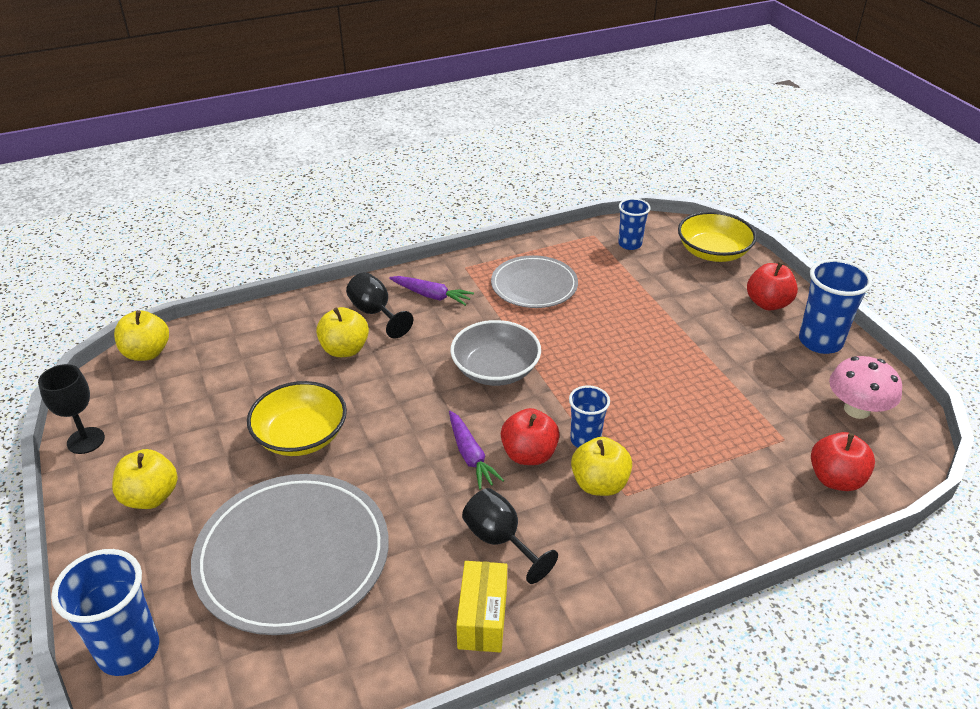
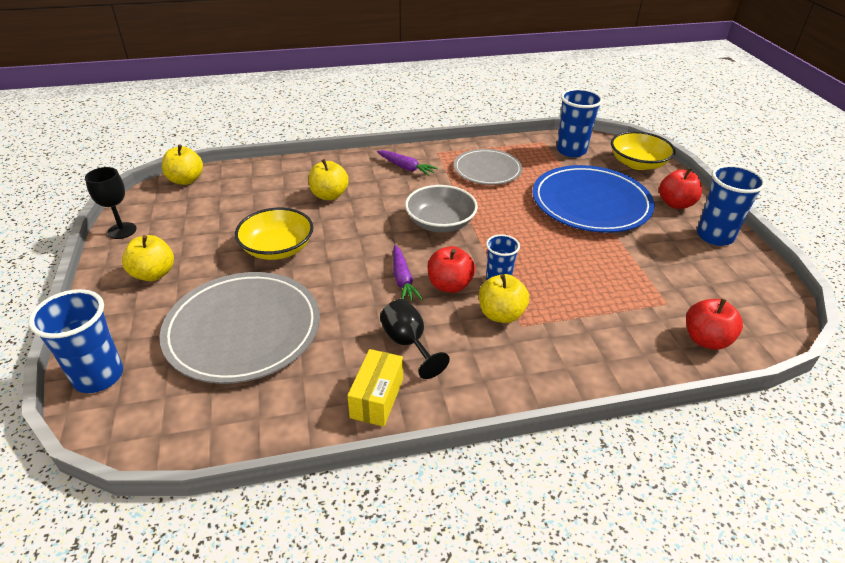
camera: 10 degrees right, 0 degrees up
black goblet [346,272,413,338] -> none
blue cup [618,198,651,250] -> blue cup [557,89,603,157], size x1.61
pink mushroom [829,356,902,419] -> none
none -> blue plate [532,165,655,233]

